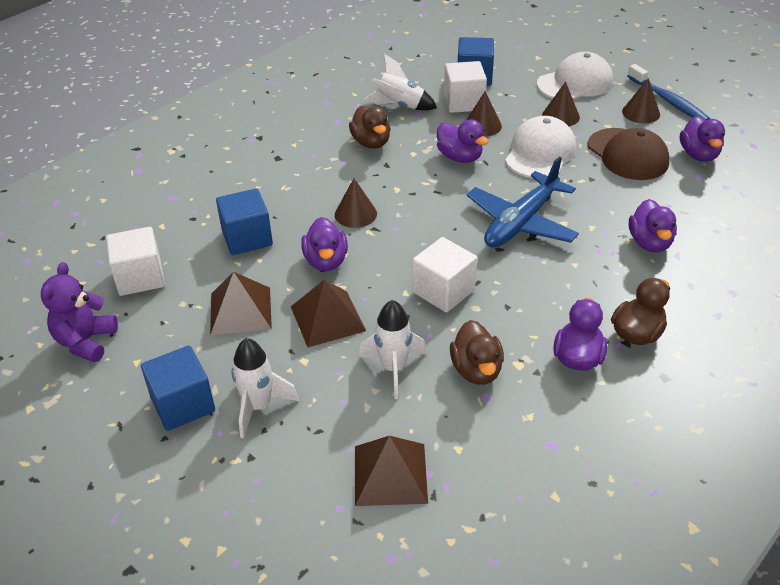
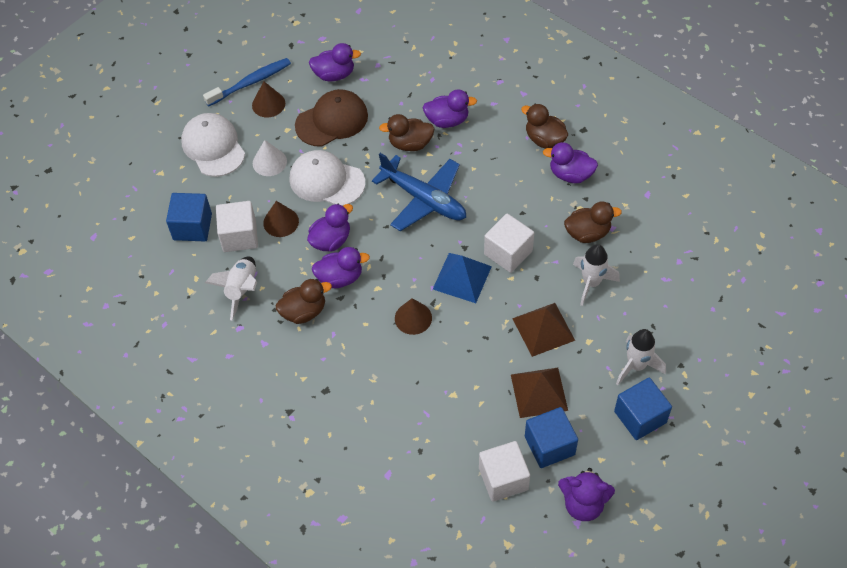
camera: 90 degrees left, 15 degrees up
blue cube [216,188,273,255] -> blue cube moved to [525,407,578,468]
purple duck [301,217,348,271] -> purple duck moved to [312,247,370,288]
brown pyramid [355,436,428,506] -> none
brown cone [542,82,580,126] -> white cone [253,140,287,176]
none -> brown duck [379,114,435,151]
none -> blue pyramid [433,253,492,303]

